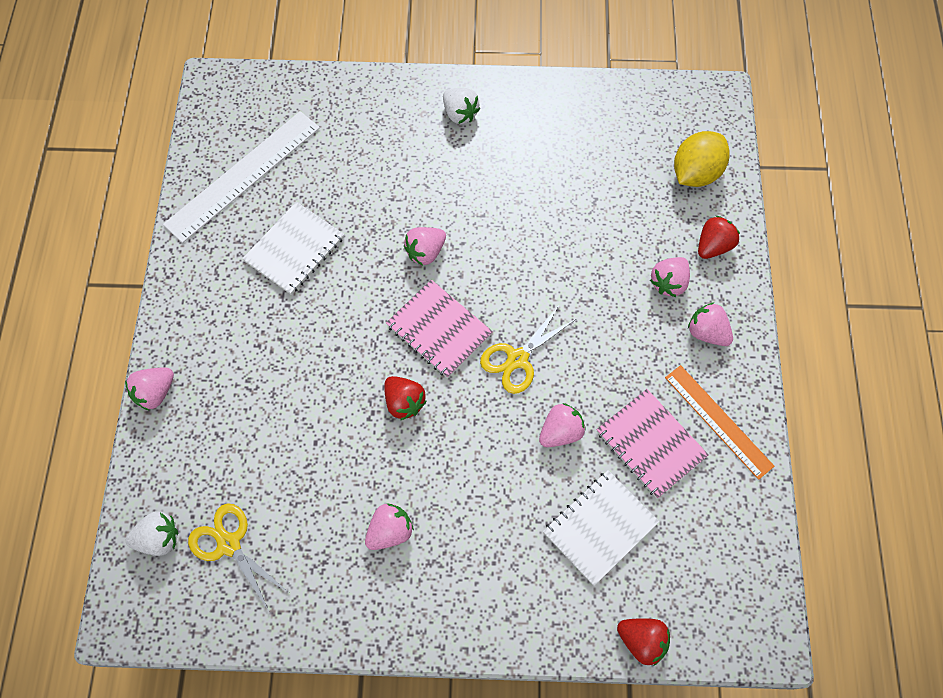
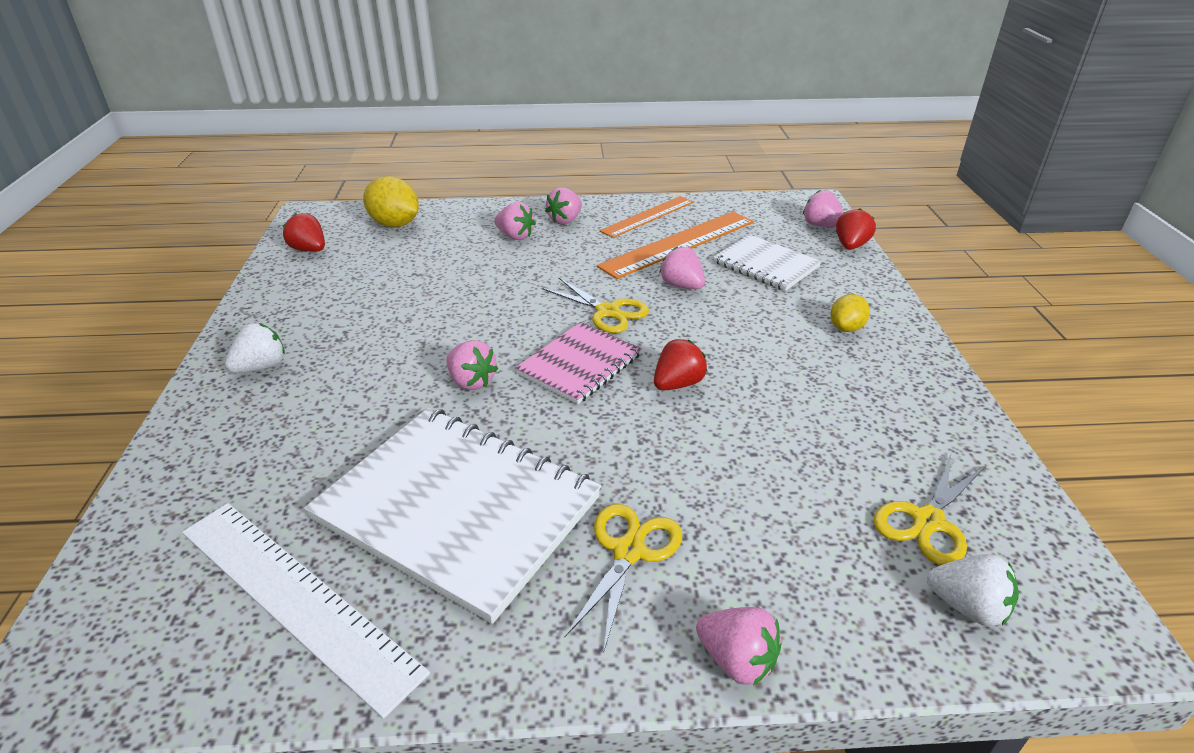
camera: 95 degrees left, 30 degrees down
white strawberry [126,512,178,556] -> white strawberry turned 135 degrees clockwise [927,554,1019,626]
white notebook [242,202,344,295] -> white notebook [304,408,601,624], size x1.78
pink strawberry [365,503,414,550] -> pink strawberry moved to [803,190,844,227]
pink notebook [596,389,709,498] -> orange ruler [597,211,754,279]
red strawberry [698,216,740,259] -> red strawberry moved to [283,213,325,252]
none -> yellow scissors [564,504,682,654]
none -> yellow lemon [830,294,870,332]

